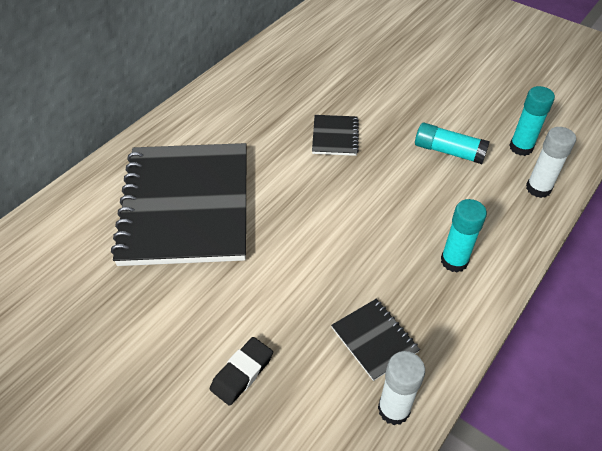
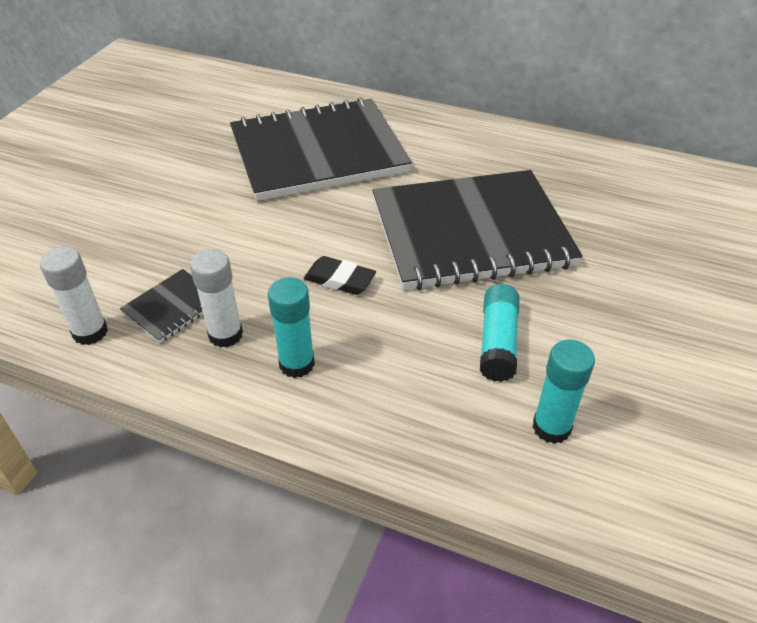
camera: 75 degrees right, 5 degrees down
black eraser [210,337,273,406] -> black eraser moved to [304,256,376,295]
black notebook [312,115,359,156] -> black notebook [372,170,582,290], size x2.49
white glue stick [526,127,576,198] -> white glue stick moved to [190,249,243,348]

